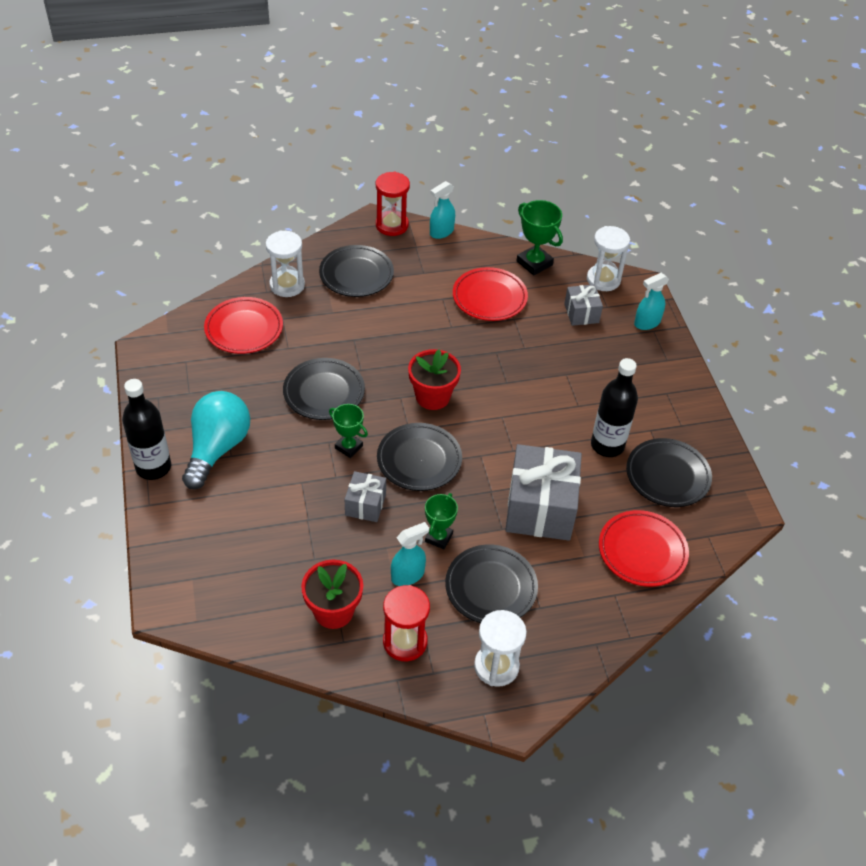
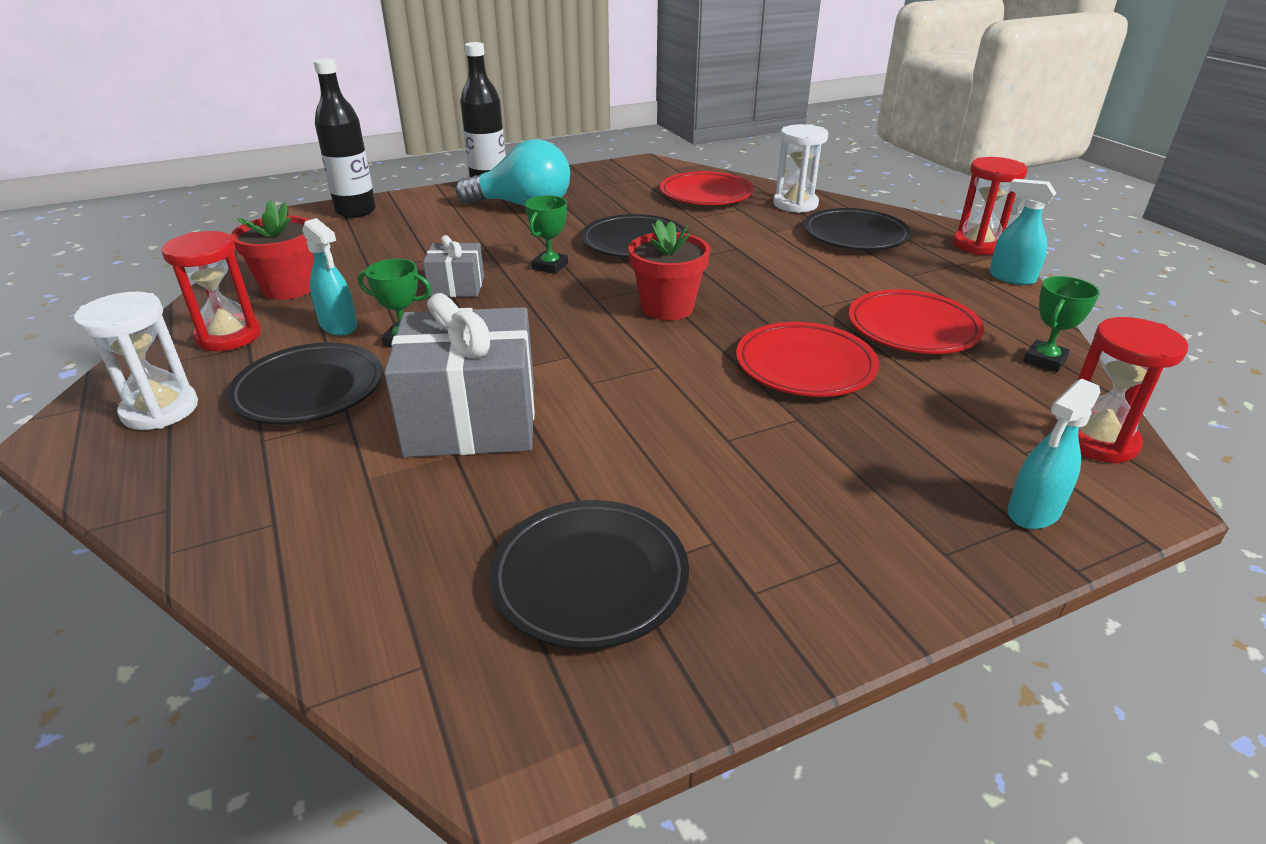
camera: 80 degrees right, 15 degrees down
black plate [377,423,462,491] -> none
green trophy [517,200,563,276] -> green trophy [1023,276,1100,372], size x0.66
grey gift [564,284,603,326] -> none
white hourglass [587,226,630,291] -> red hourglass [1078,317,1188,464]
black bottle [591,358,638,457] -> black bottle moved to [314,58,376,218]
red plate [599,510,689,587] -> red plate moved to [736,322,879,397]
turquoise spray bottle [634,273,669,330] -> turquoise spray bottle turned 90 degrees counterclockwise [1007,379,1100,529]

